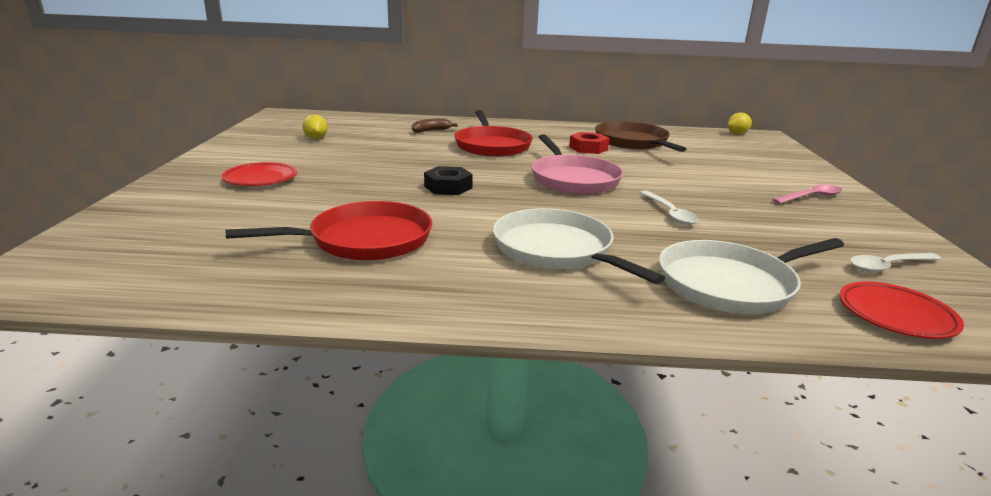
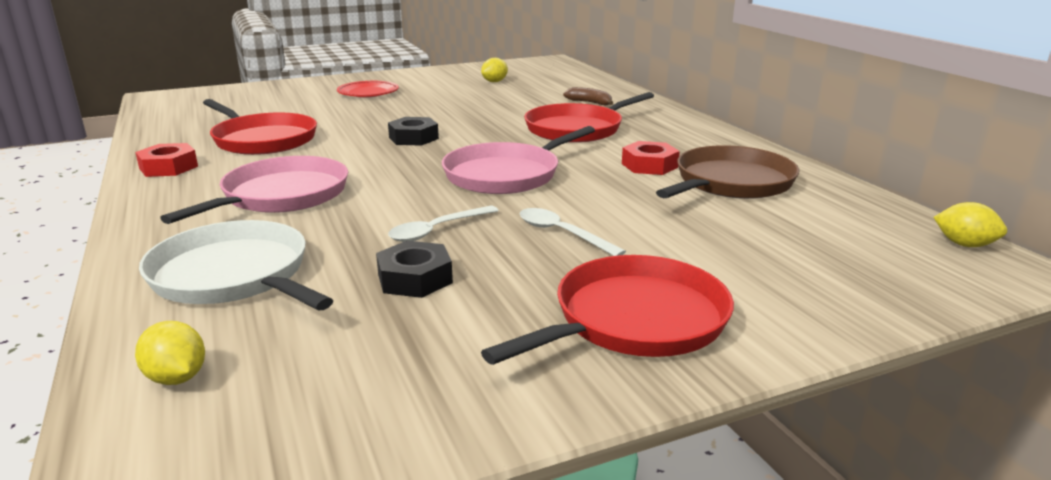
camera: 65 degrees right, 0 degrees up
white pan [493,208,665,284] -> pink pan [160,156,348,224]
pink spoon [772,184,842,204] -> red pan [481,255,734,365]
red plate [839,282,964,339] -> yellow lemon [135,321,205,385]
white spoon [850,253,941,272] -> white spoon moved to [520,208,626,256]
none -> red nut [135,143,198,177]
none -> black nut [376,241,453,298]

